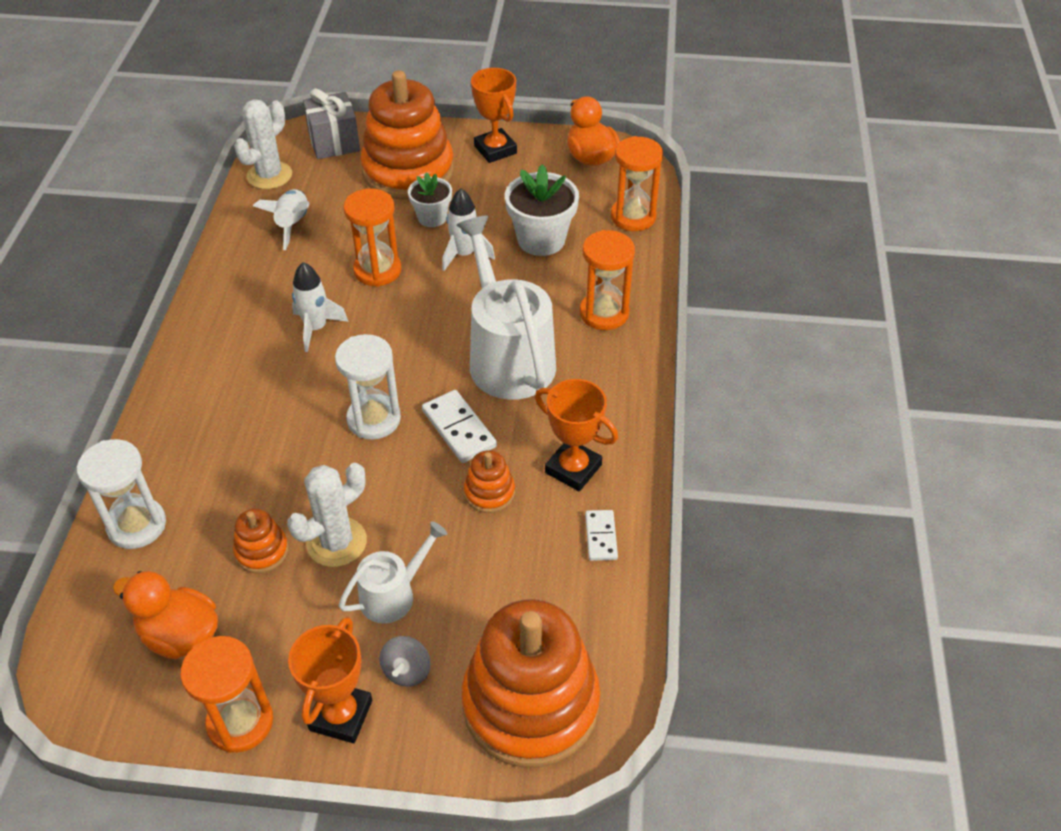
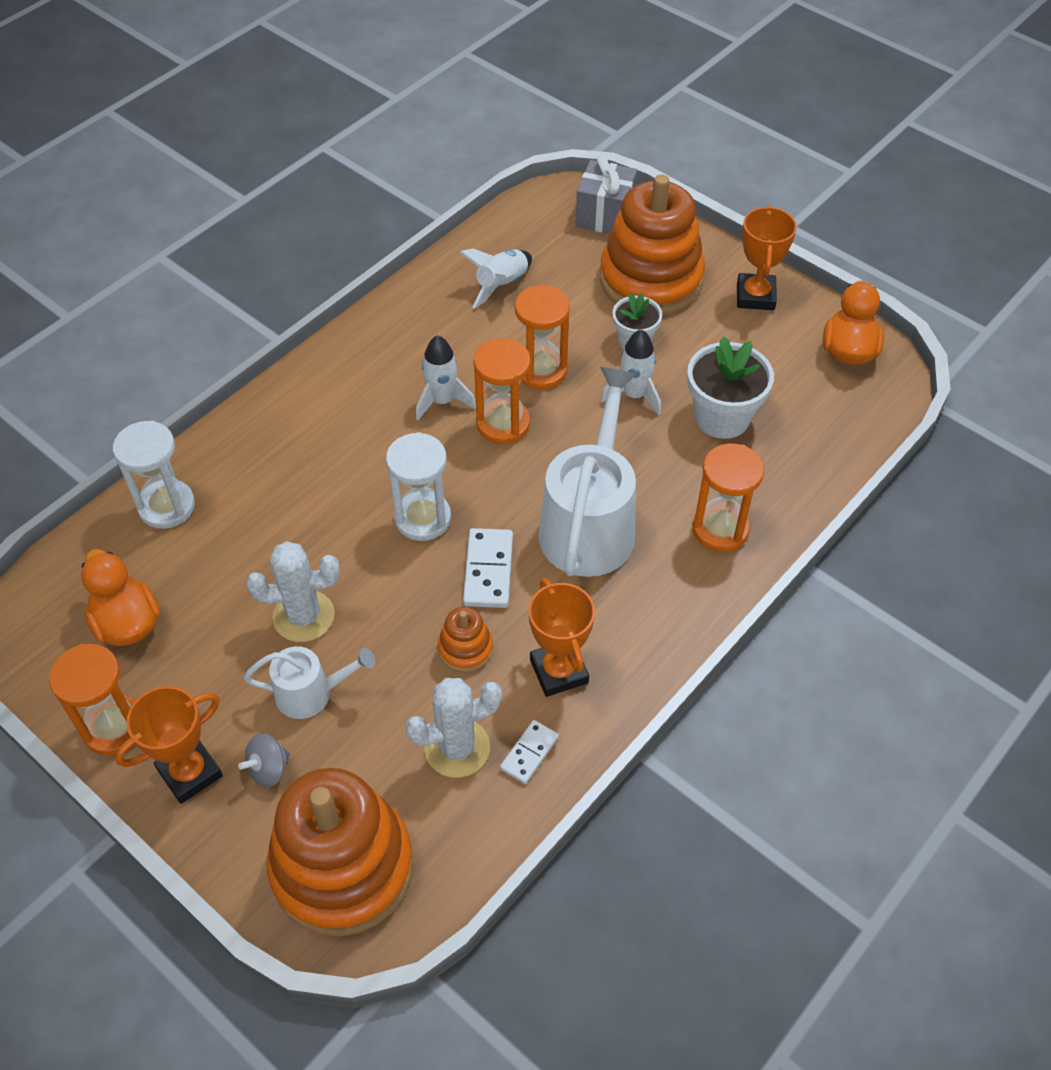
camera: 35 degrees right, 5 degrees up
orange stacking toy [233,509,289,573] -> none
white cactus [234,99,292,189] -> white cactus moved to [405,678,502,778]
orange hourglass [611,136,663,231] -> orange hourglass moved to [473,338,531,444]

